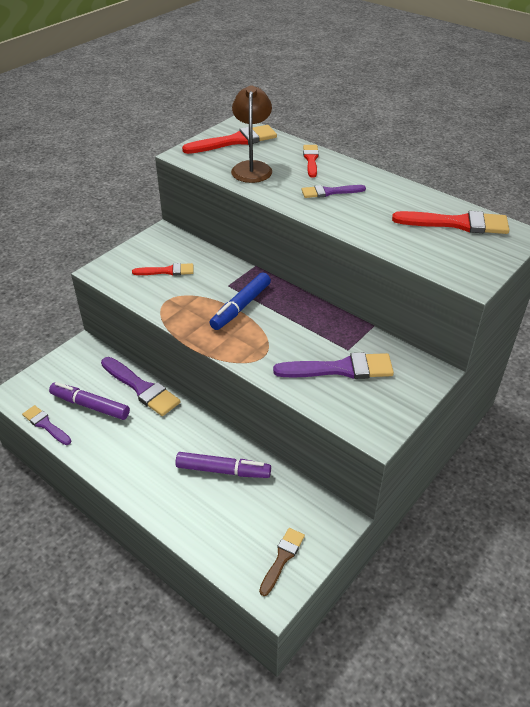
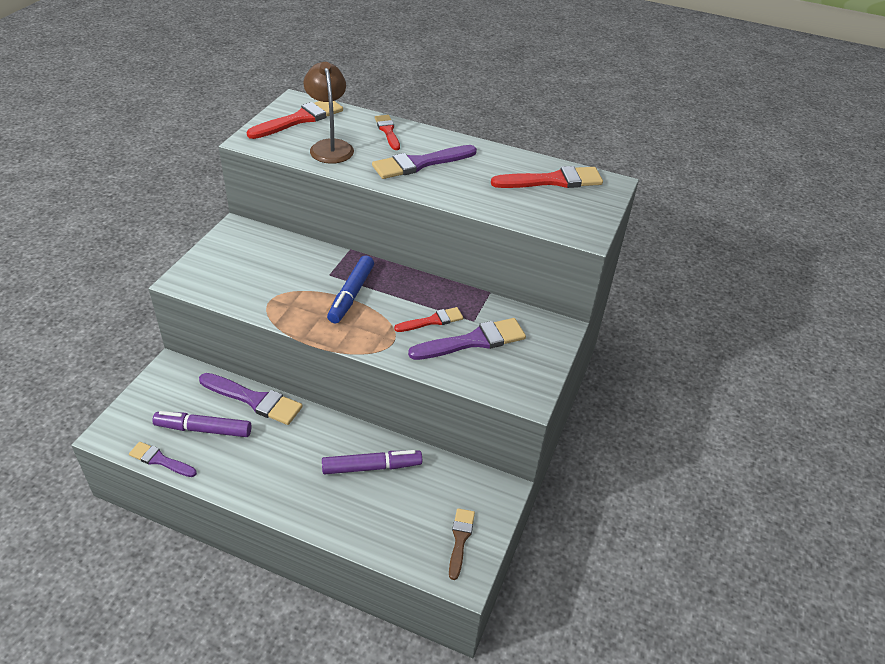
camera: 20 degrees left, 0 degrees up
red brush [132,263,194,276] -> red brush moved to [394,307,463,332]
purple brush [302,185,366,198] -> purple brush [372,145,477,179], size x1.66

